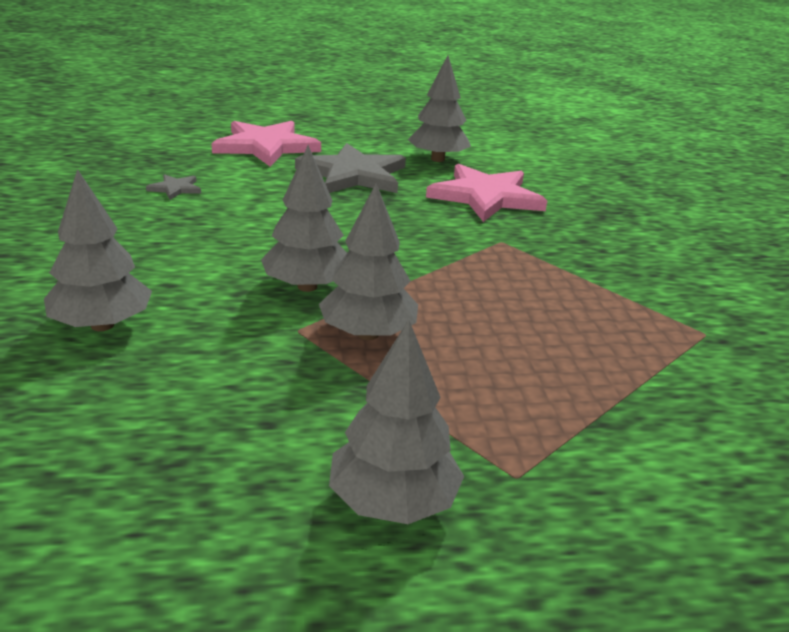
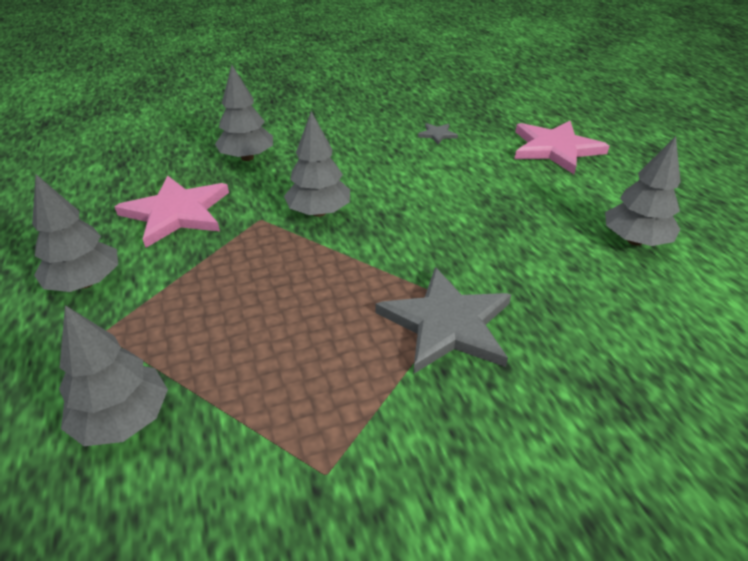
camera: 80 degrees right, 10 degrees up
grey star [295,143,406,193] -> grey star moved to [375,267,511,374]
grey tree [319,183,418,340] -> grey tree moved to [59,305,168,446]
pink star [426,164,547,222] -> pink star moved to [115,175,229,248]

